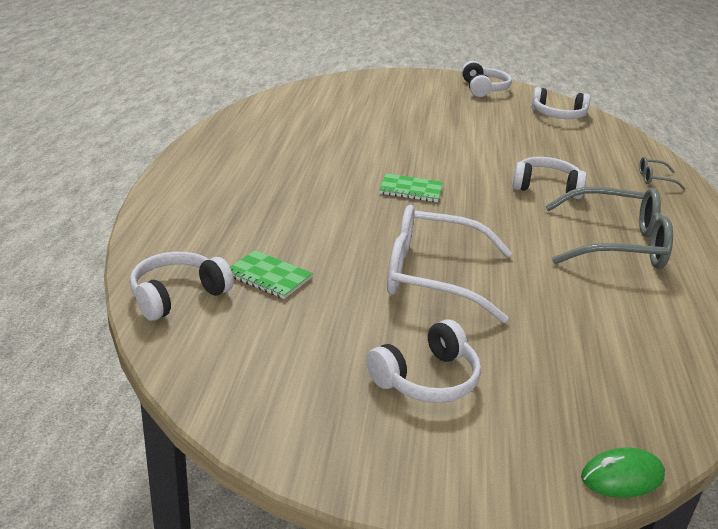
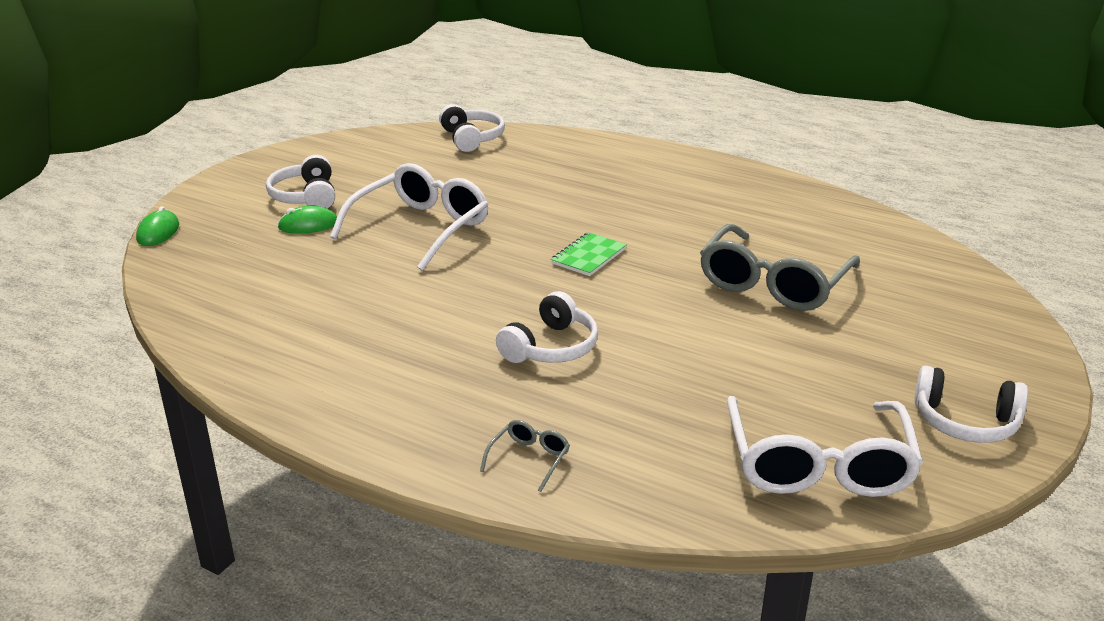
camera: 115 degrees right, 0 degrees up
green notebook [230,250,313,299] -> none
white headphones [531,87,590,119] -> white glasses [727,396,923,497]
grey glasses [545,187,673,269] -> grey glasses moved to [700,224,860,311]
none -> green mouse [277,206,337,234]

